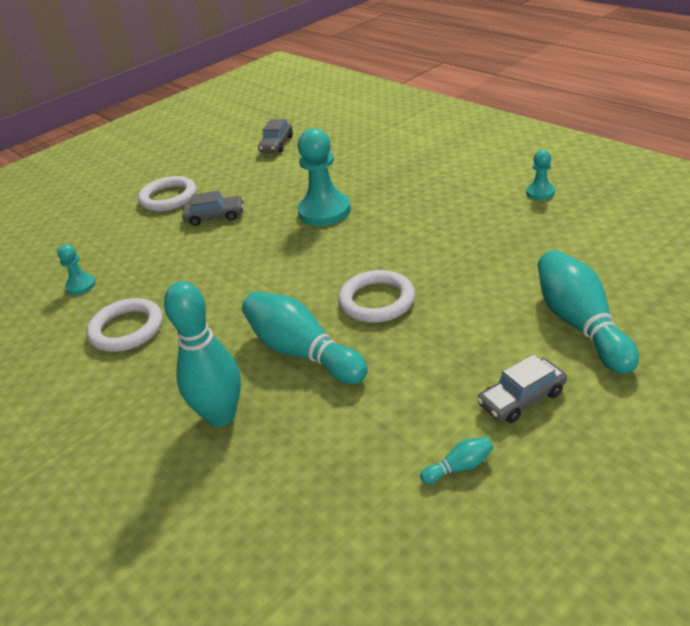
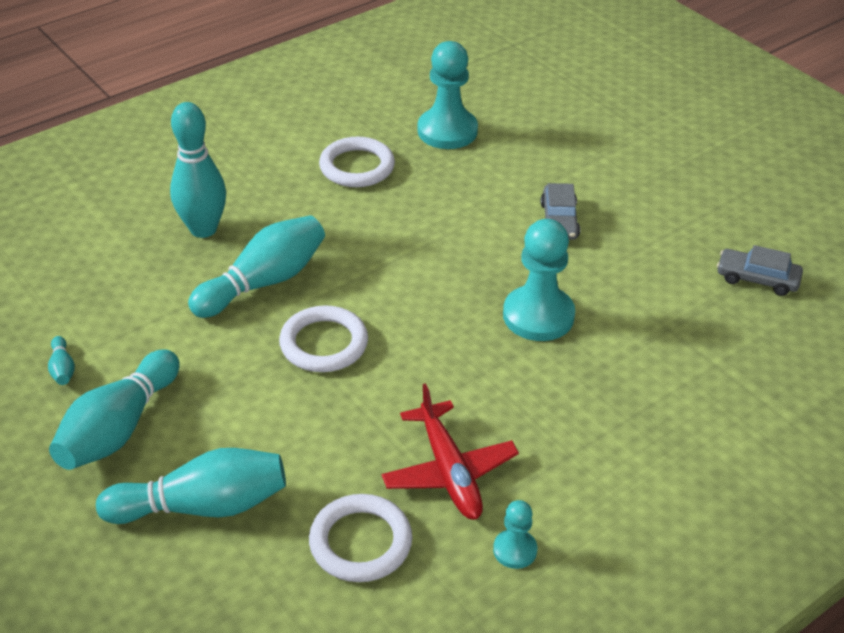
camera: 90 degrees right, 5 degrees up
turquoise pawn [57,244,96,295] -> turquoise pawn [418,41,478,149], size x1.96
white ring [138,176,196,211] -> white ring moved to [309,494,412,582]
grey car [477,354,567,423] -> turquoise bowling pin [49,349,180,470]
none -> red plane [382,383,519,520]

